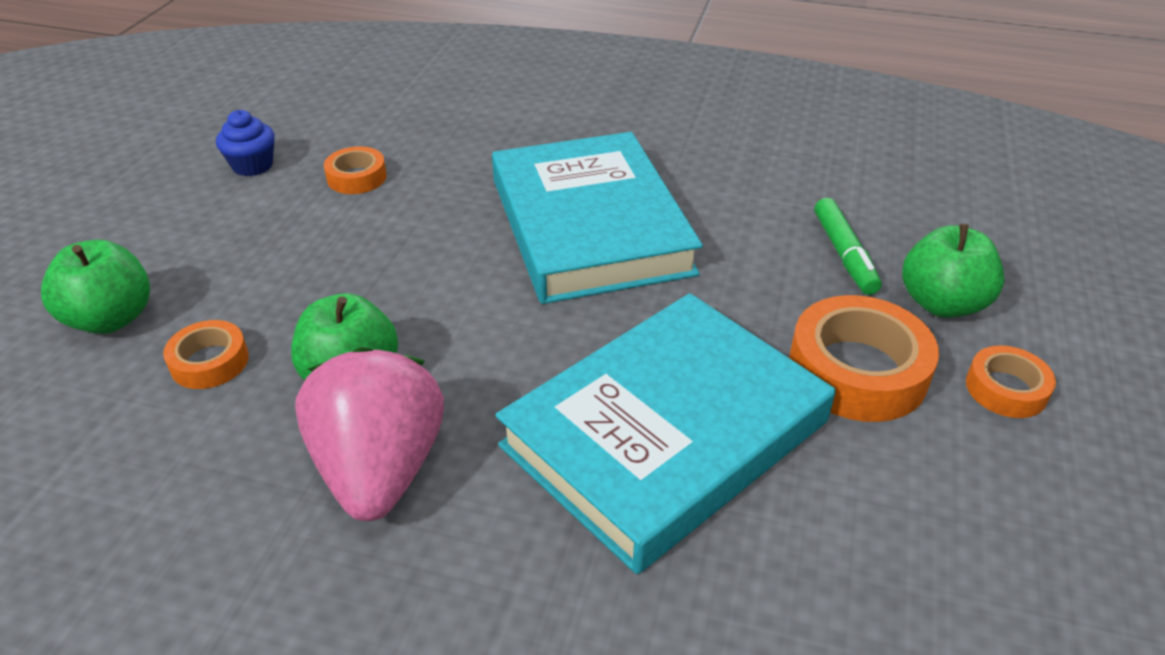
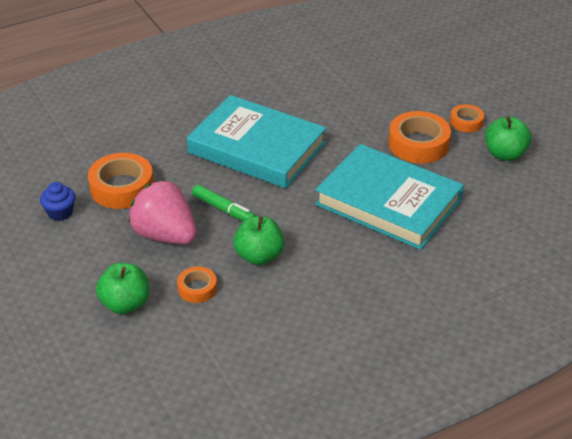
camera: 45 degrees left, 0 degrees up
pink strawberry [295,346,444,521] -> pink strawberry moved to [129,180,197,244]
orange tape [324,146,387,194] -> orange tape [88,153,154,209], size x1.80
turquoise book [495,293,835,574] -> turquoise book turned 60 degrees counterclockwise [315,144,464,250]
green marker [814,198,882,295] -> green marker moved to [192,185,256,221]
green apple [902,224,1004,318] -> green apple moved to [485,116,531,161]

